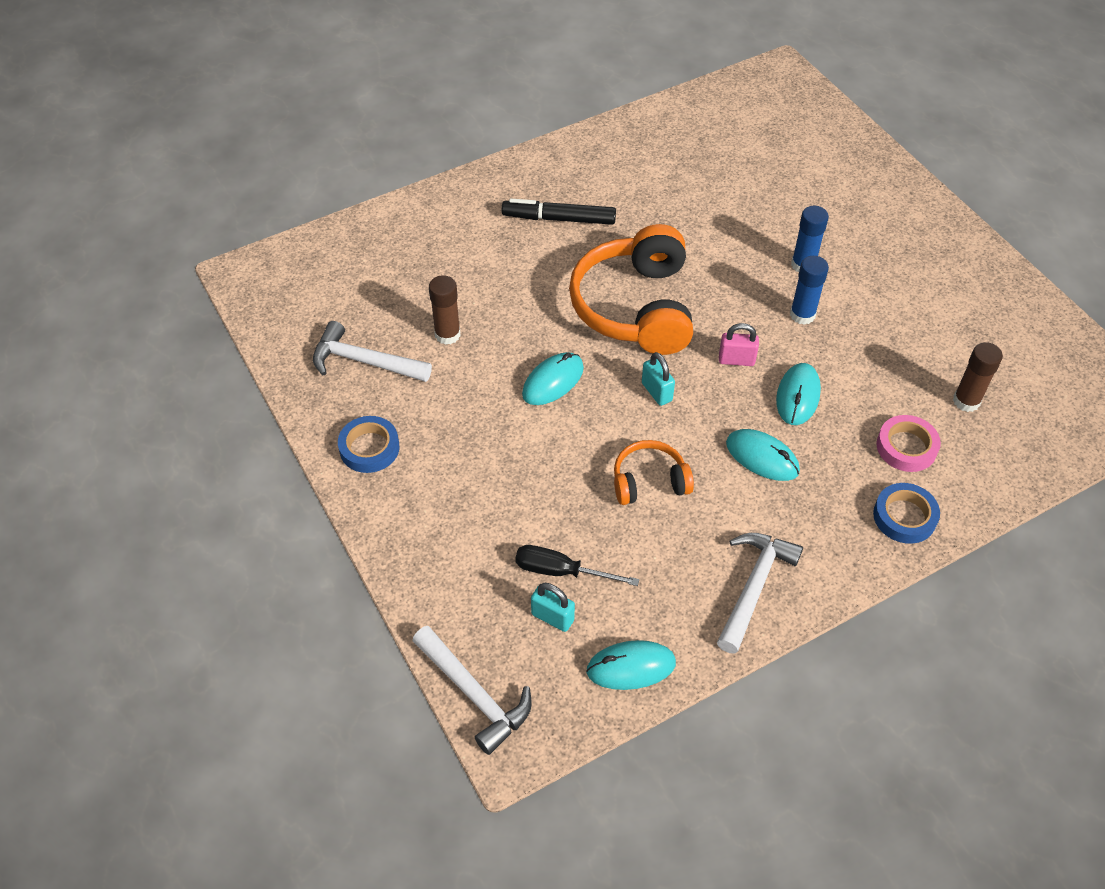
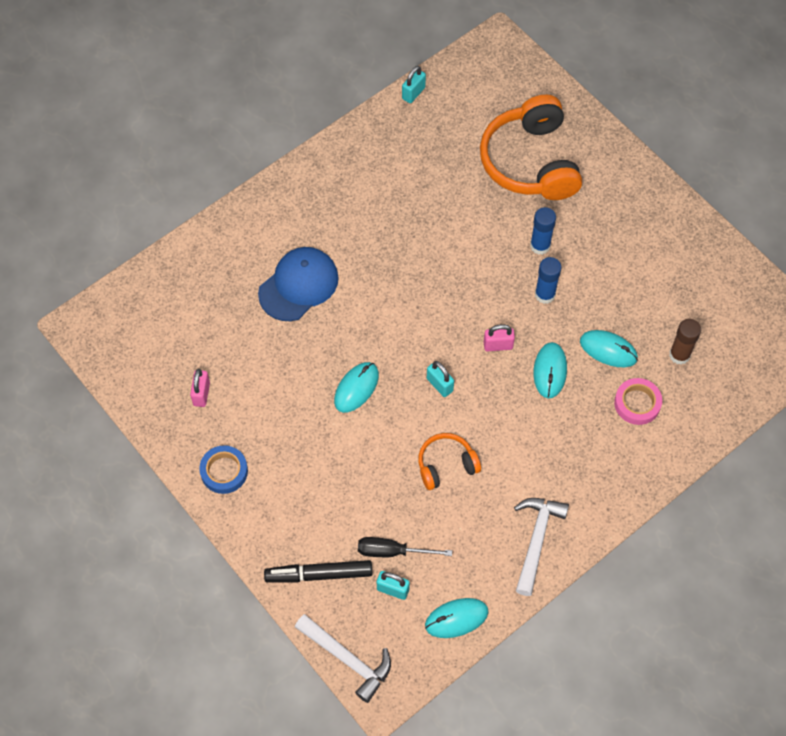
camera: 10 degrees left, 10 degrees up
white hammer [313,321,432,382] -> pink padlock [190,369,210,407]
brown glue stick [429,275,461,345] -> none
black marker [502,199,616,225] -> black marker moved to [264,560,373,583]
orange headphones [569,224,693,355] -> orange headphones moved to [480,95,582,200]
turquoise mouse [726,429,800,481] -> turquoise mouse moved to [580,330,638,367]
blue tape [873,483,940,544] -> none
none -> blue cap [258,247,339,321]
none -> turquoise padlock [402,66,426,103]

